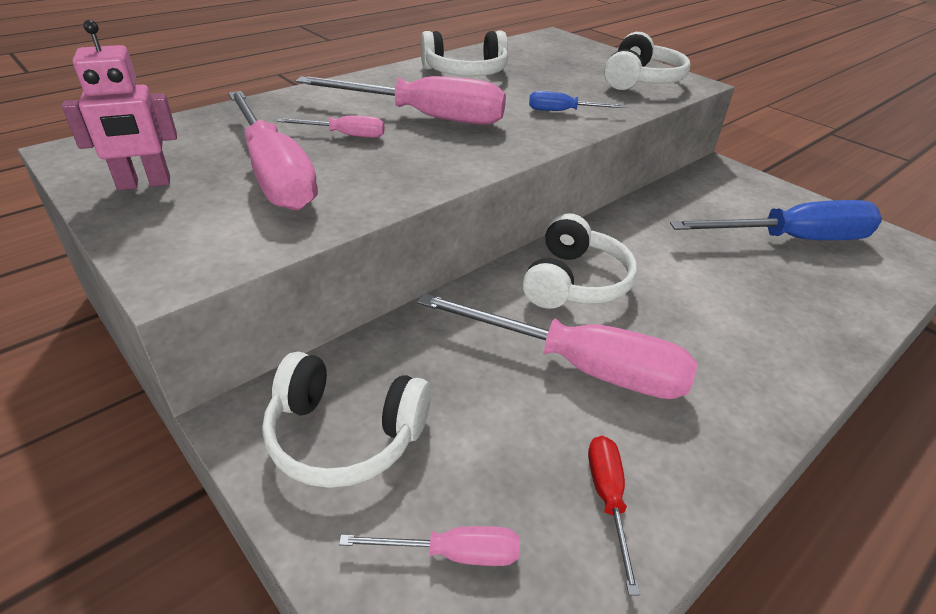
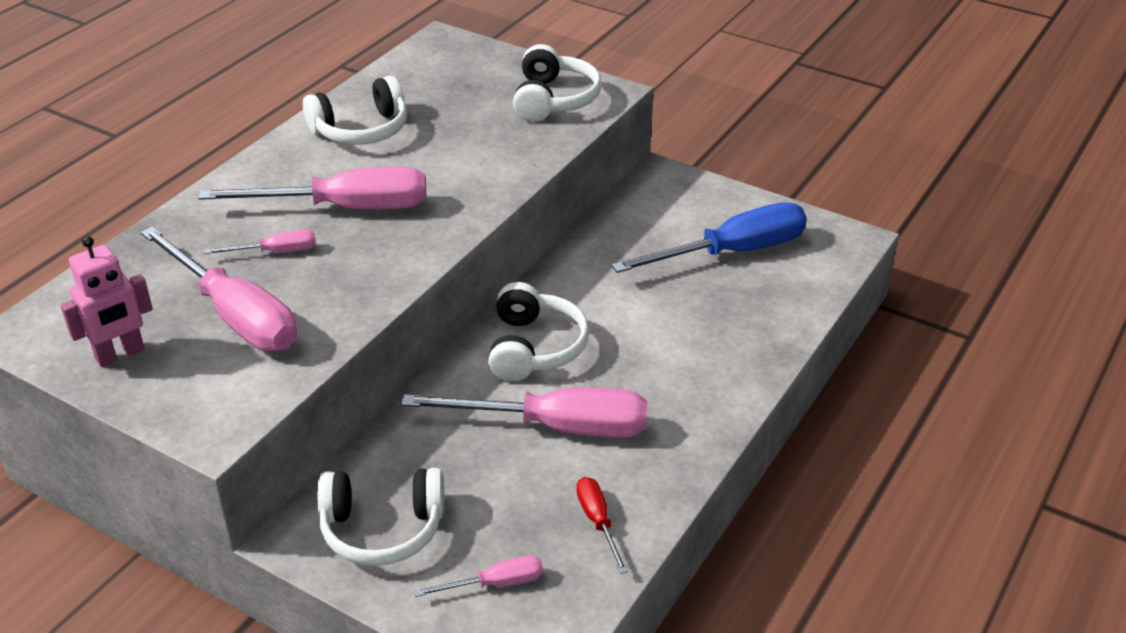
camera: 15 degrees left, 0 degrees up
blue screwdriver [529,91,626,111] -> none

